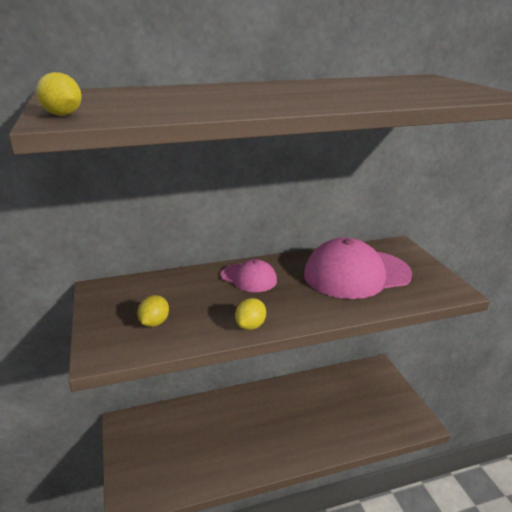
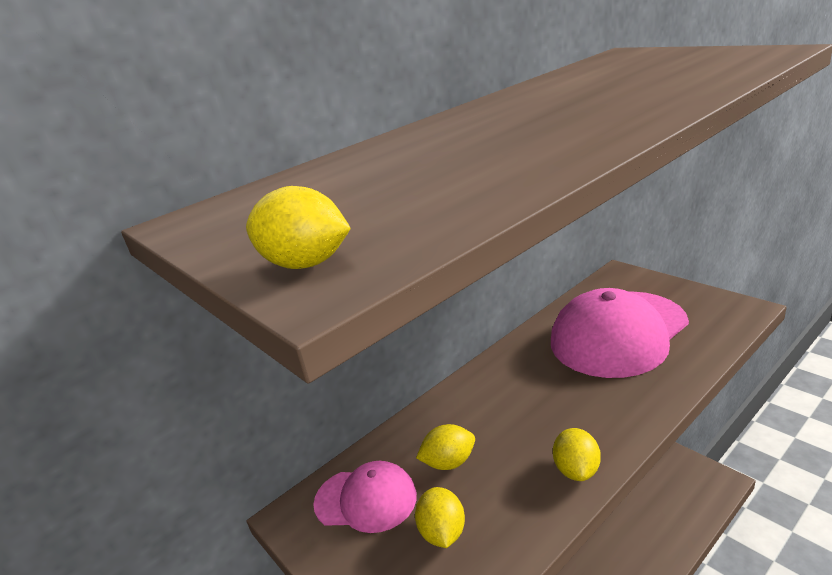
camera: 20 degrees left, 0 degrees up
pink cap [221,259,277,292] -> pink cap moved to [313,461,417,533]
none -> yellow lemon [416,424,475,470]

